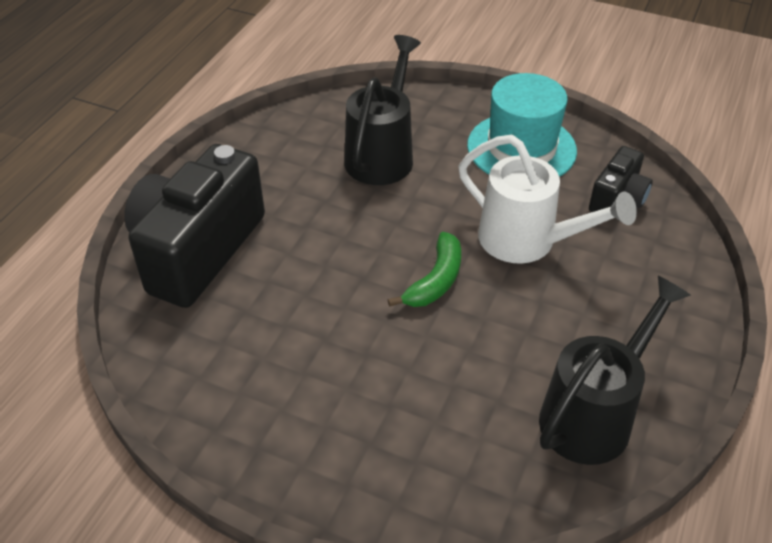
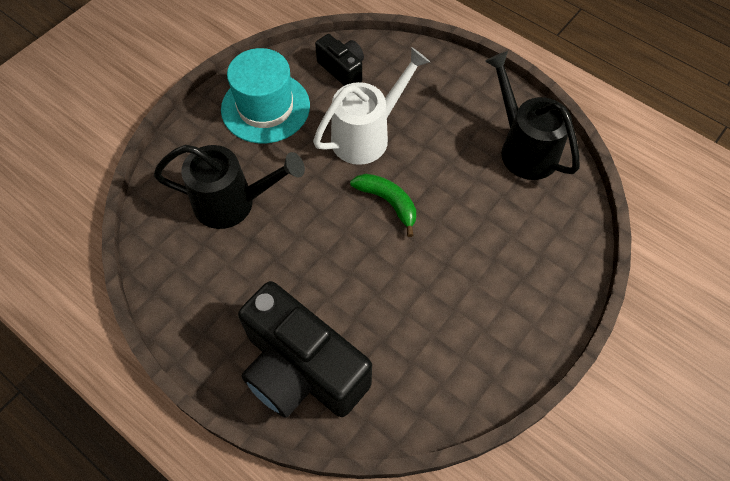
camera: 75 degrees left, 15 degrees up
black watering can [344,35,421,185] -> black watering can turned 150 degrees clockwise [154,145,305,229]

